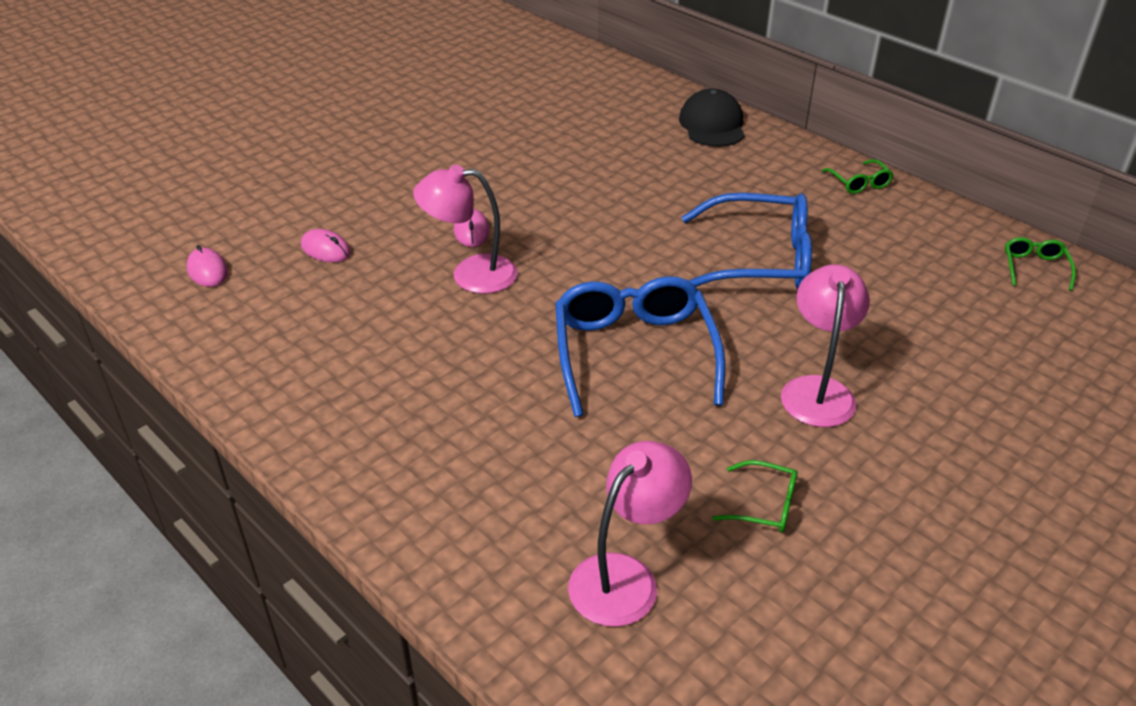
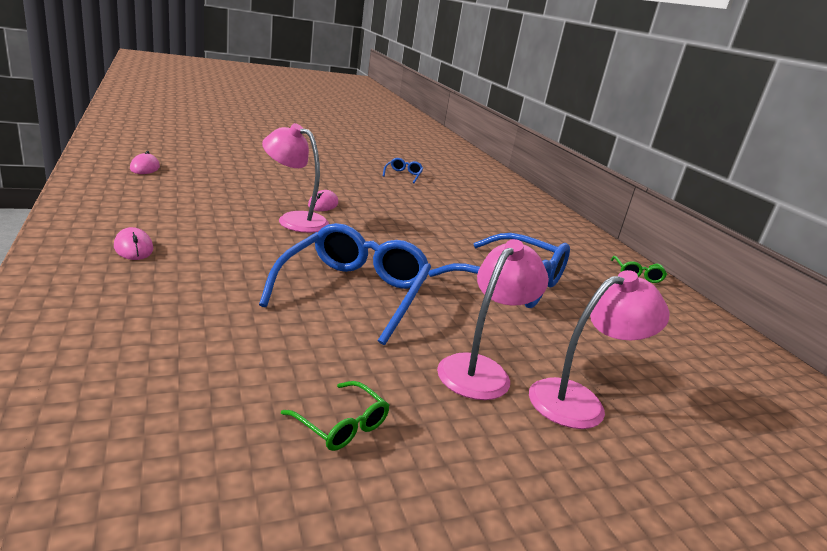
camera: 20 degrees right, 15 degrees down
pink mouse [301,229,351,262] -> pink mouse moved to [114,227,153,260]
pink lamp [568,441,692,627] -> pink lamp moved to [529,270,669,429]
black cap [679,89,745,147] -> none
green glasses [1005,237,1076,291] -> none
none -> blue glasses [383,158,423,183]

